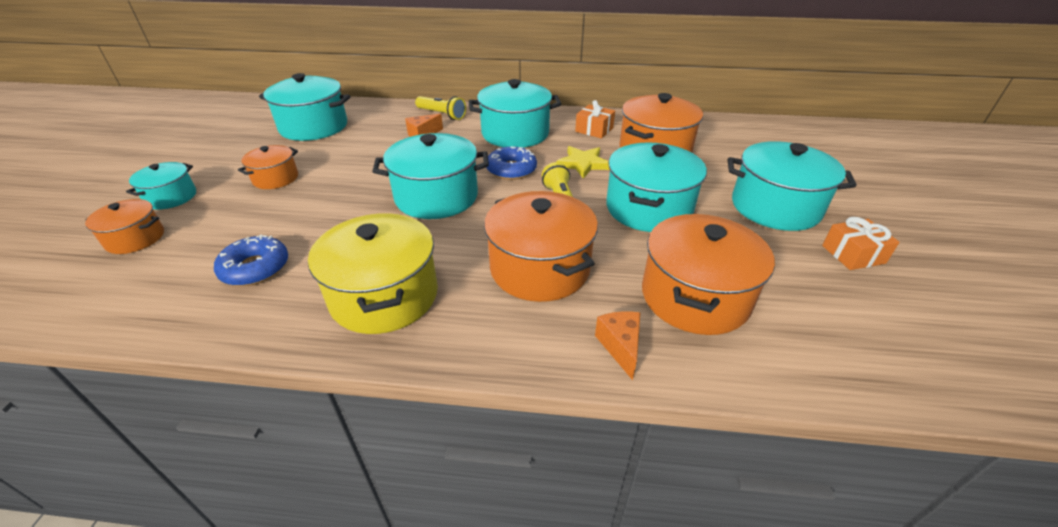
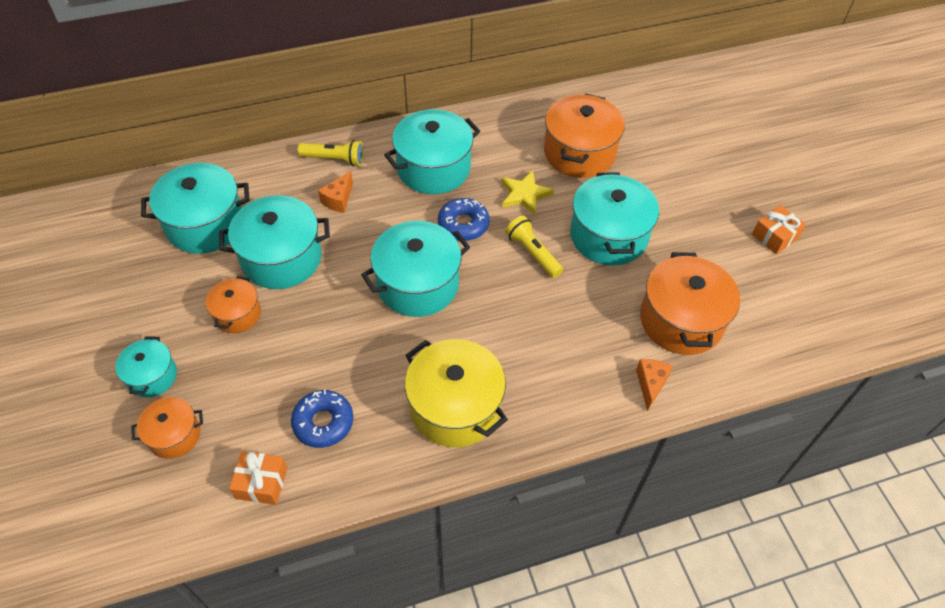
camera: 25 degrees left, 15 degrees up
orange pot [484,191,598,302] -> none
orange gift [575,100,615,138] -> orange gift moved to [229,451,287,505]
orange cheese [595,311,641,380] -> orange cheese turned 45 degrees clockwise [636,359,673,411]
turquoise pot [728,141,857,231] -> turquoise pot moved to [219,195,330,289]

